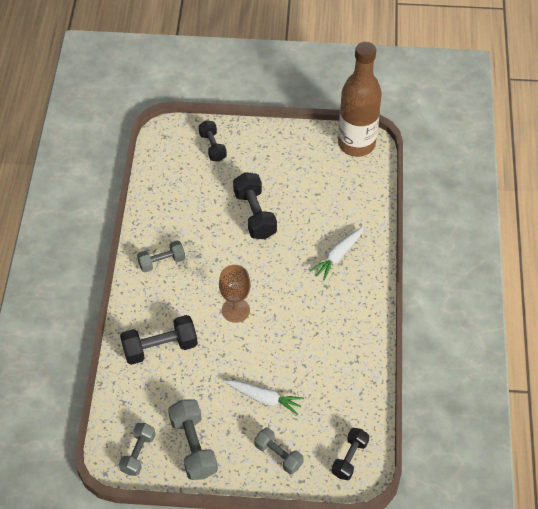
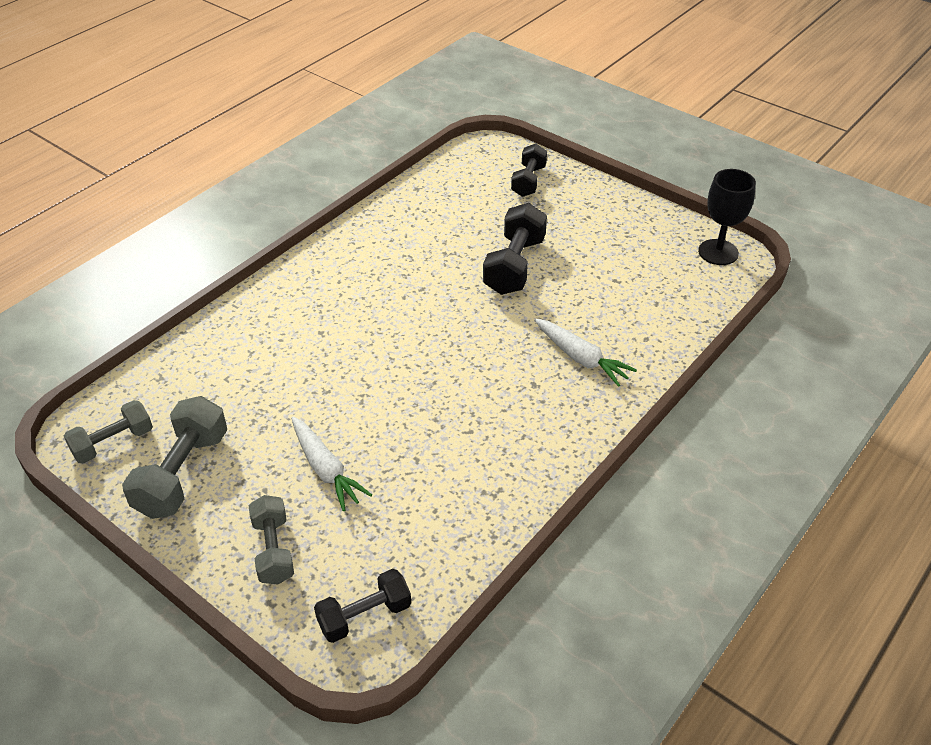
camera: 35 degrees right, 10 degrees down
black dumbbell [120,315,198,365] -> none
grey dumbbell [137,240,185,272] -> none
brown goblet [219,265,251,323] -> none
white carrot [310,227,363,281] -> white carrot turned 120 degrees counterclockwise [534,319,637,387]
brown bottle [338,42,382,157] -> black goblet [698,169,756,265]

